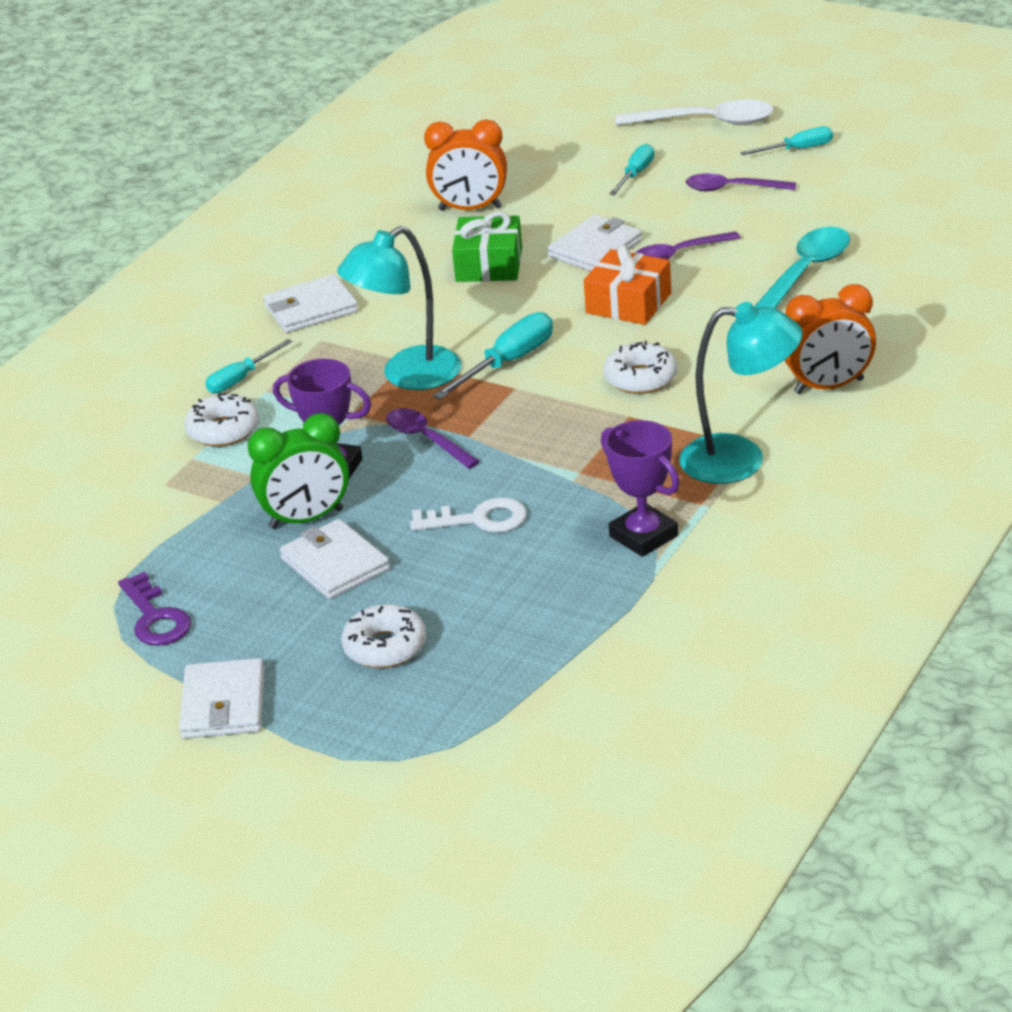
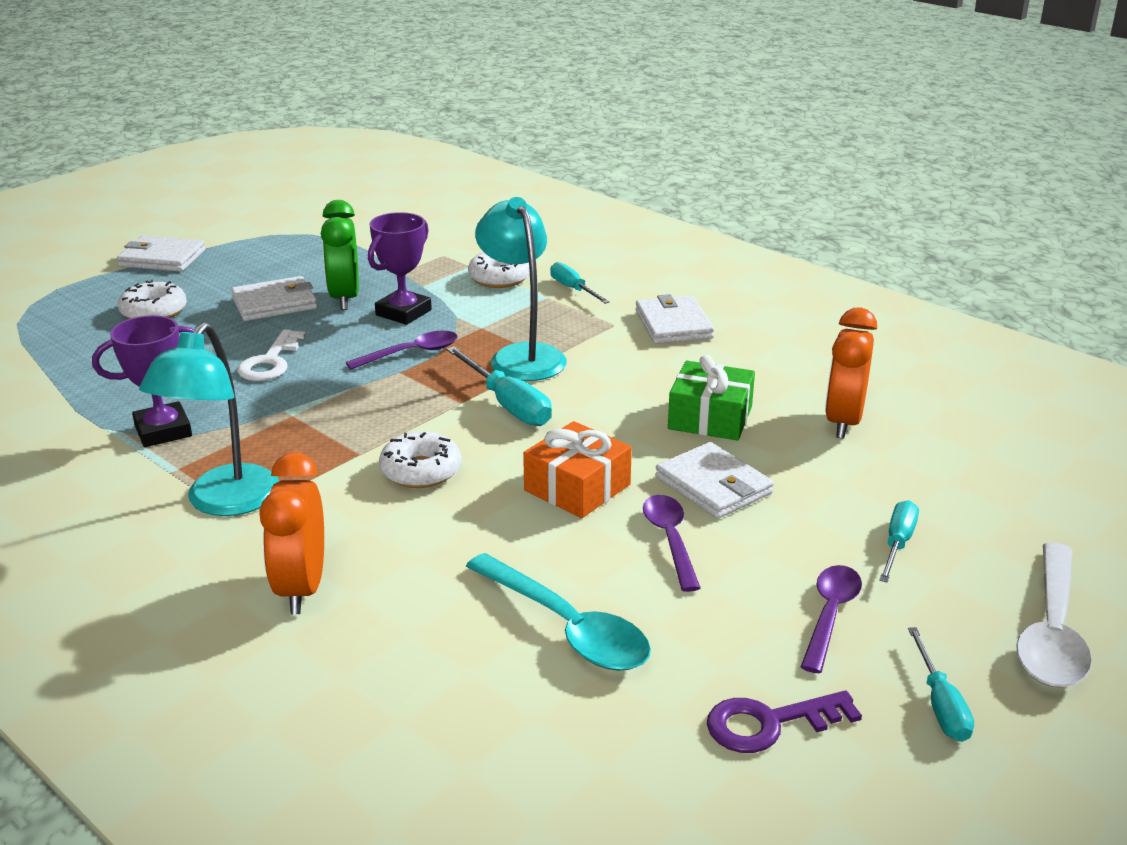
camera: 100 degrees right, 5 degrees down
purple key [118,572,191,646] -> purple key moved to [707,690,862,753]
turquoise screwdriver [609,144,654,195] -> turquoise screwdriver turned 105 degrees counterclockwise [879,500,919,583]

